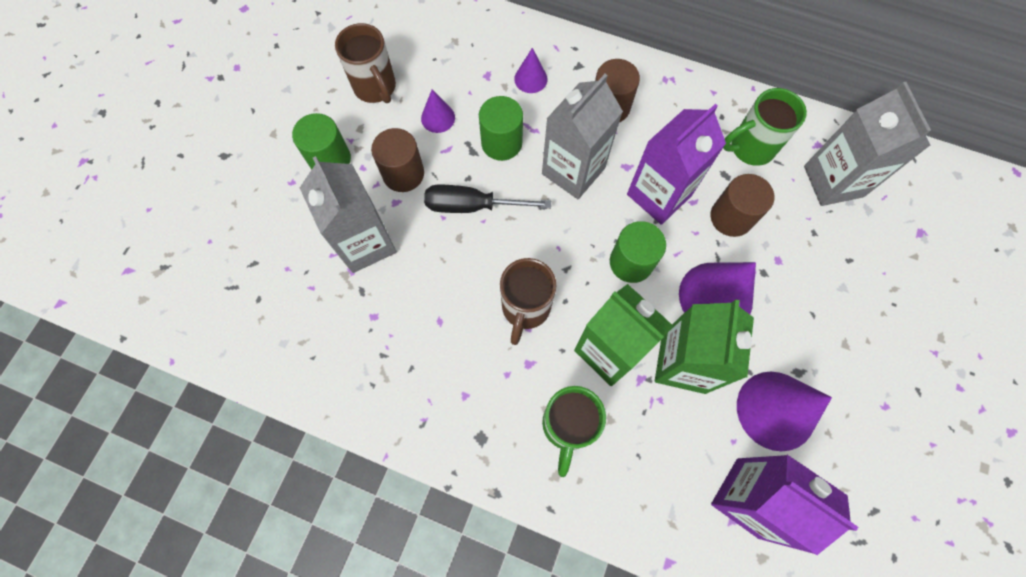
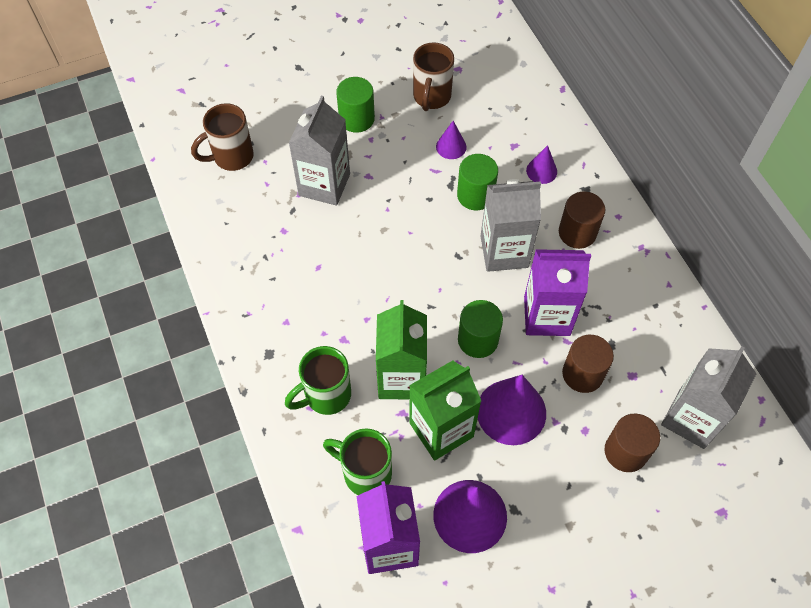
camera: 45 degrees right, 10 degrees down
brown cylinder [371,128,424,192] -> brown cylinder moved to [605,413,660,472]
black screwdriver [424,185,551,213] -> none
brown mug [500,258,556,345] -> brown mug moved to [191,103,254,171]
green mug [723,88,807,166] -> green mug moved to [323,428,392,495]

